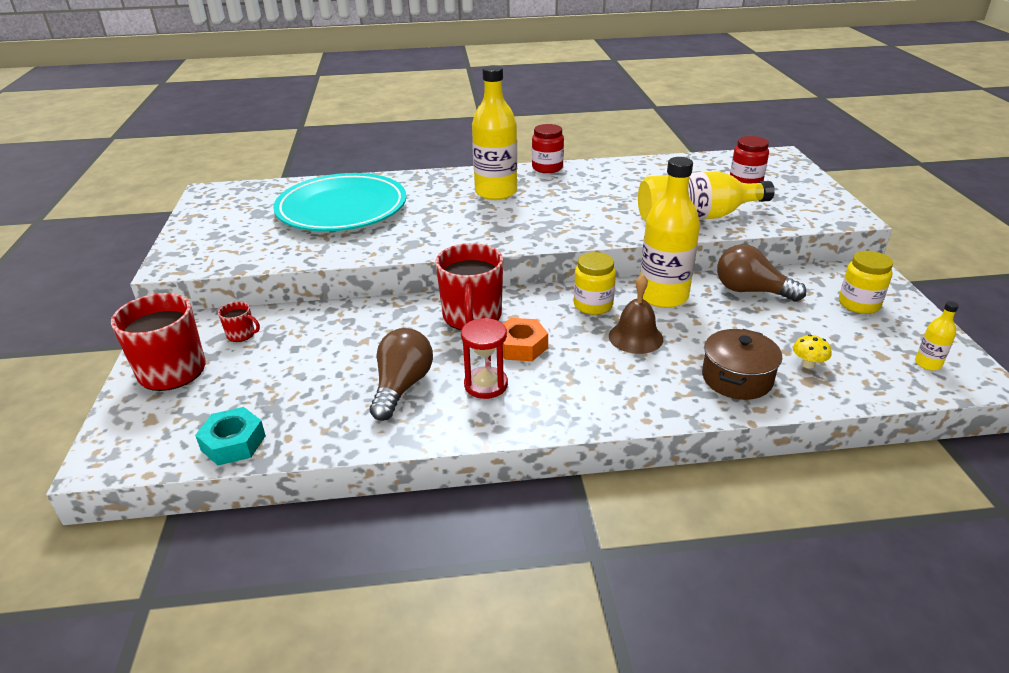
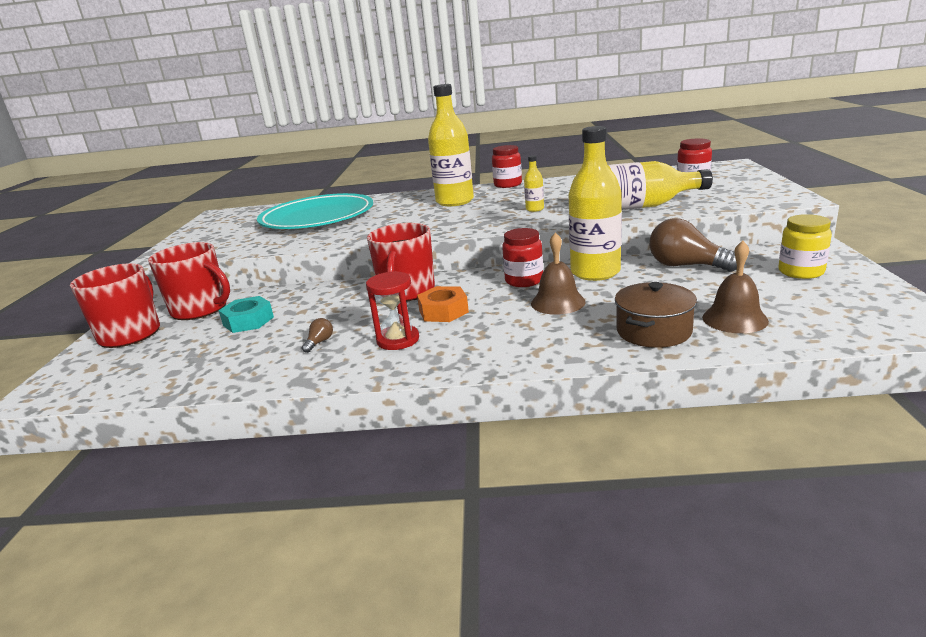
camera: 10 degrees right, 10 degrees down
turquoise nut [195,407,266,465] -> turquoise nut moved to [219,296,274,333]
red mug [218,302,260,342] -> red mug [148,242,230,320], size x2.22
brown light bulb [370,328,433,421] -> brown light bulb [302,318,333,353], size x0.43
yellow jar [574,252,616,315] -> red jar [502,228,543,287]
yellow mushroom [793,335,832,369] -> brown bell [702,241,769,333]
yellow bottle [915,301,959,370] -> yellow bottle moved to [524,155,544,212]

